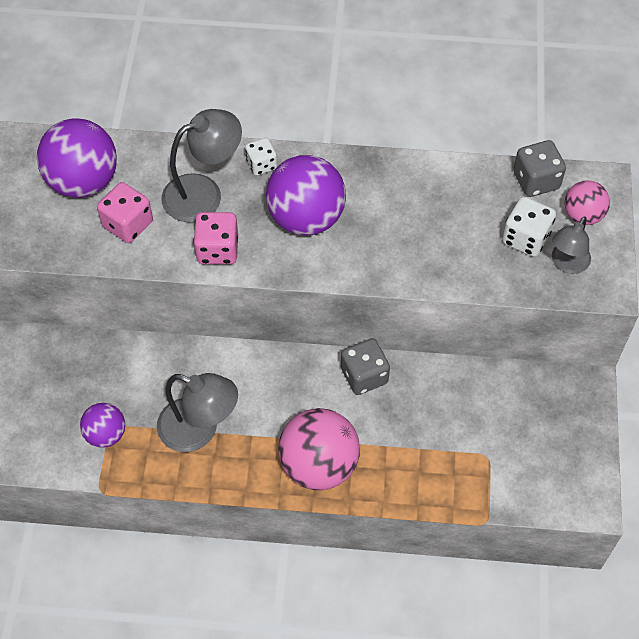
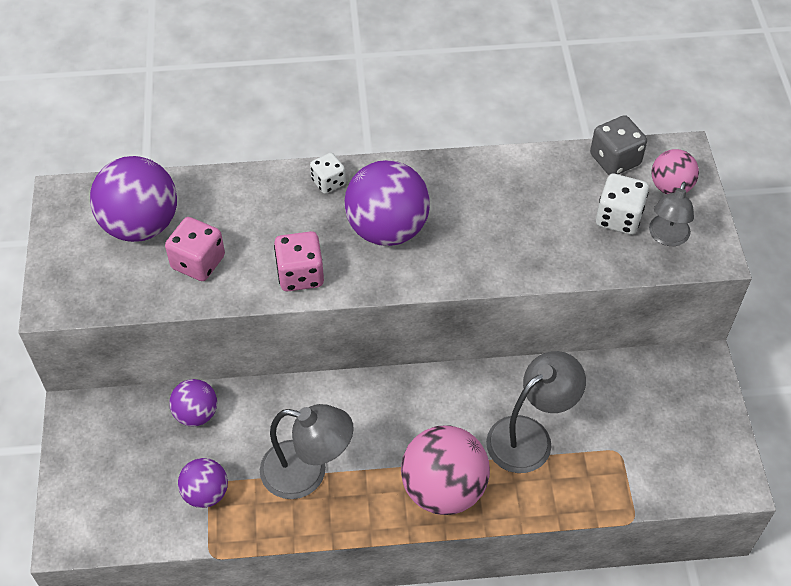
camera: 10 degrees left, 5 degrees down
grey lamp [161,109,242,222] -> grey lamp moved to [486,351,586,473]
grey dice [341,338,390,395] -> none
none -> purple ball [169,379,217,426]

